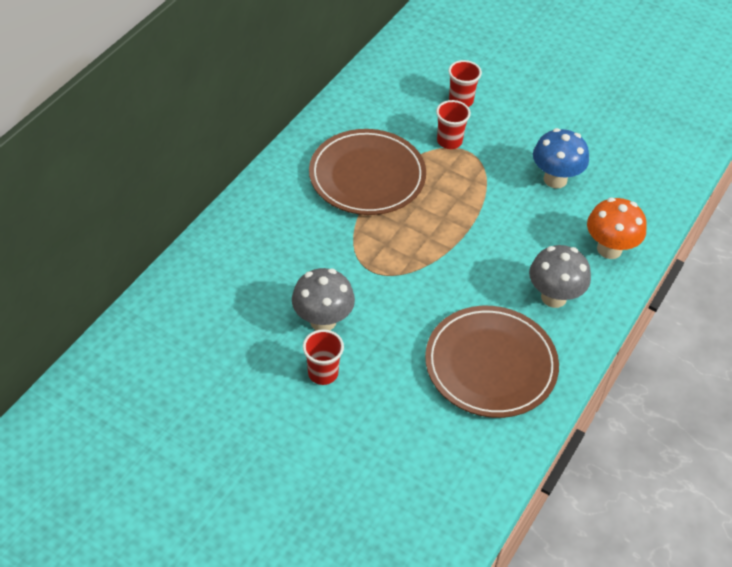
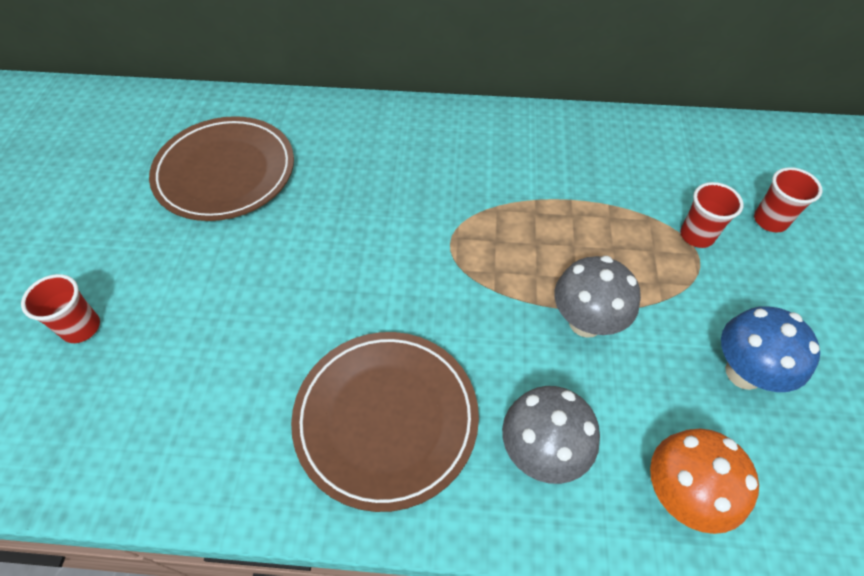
camera: 65 degrees right, 5 degrees up
grey mushroom [292,268,355,330] -> grey mushroom moved to [554,256,641,338]
red cup [303,329,344,385] -> red cup moved to [21,274,100,343]
brown plate [309,129,426,215] -> brown plate moved to [149,116,294,221]

